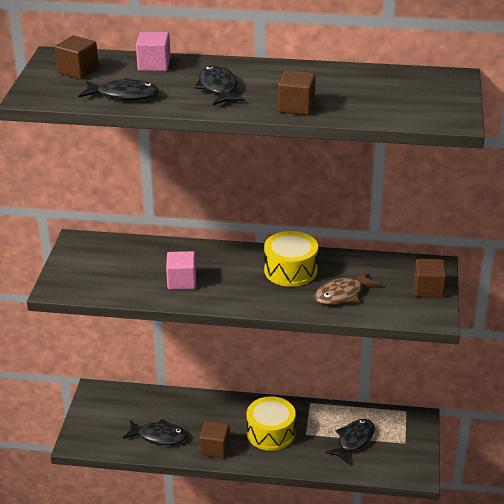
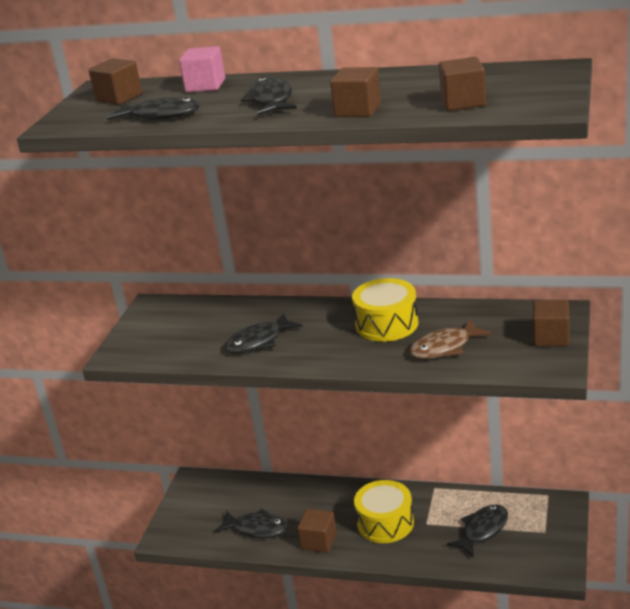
camera: 10 degrees right, 5 degrees down
pink cube [166,251,196,290] -> black fish [224,313,303,353]
none -> brown cube [439,57,486,111]

